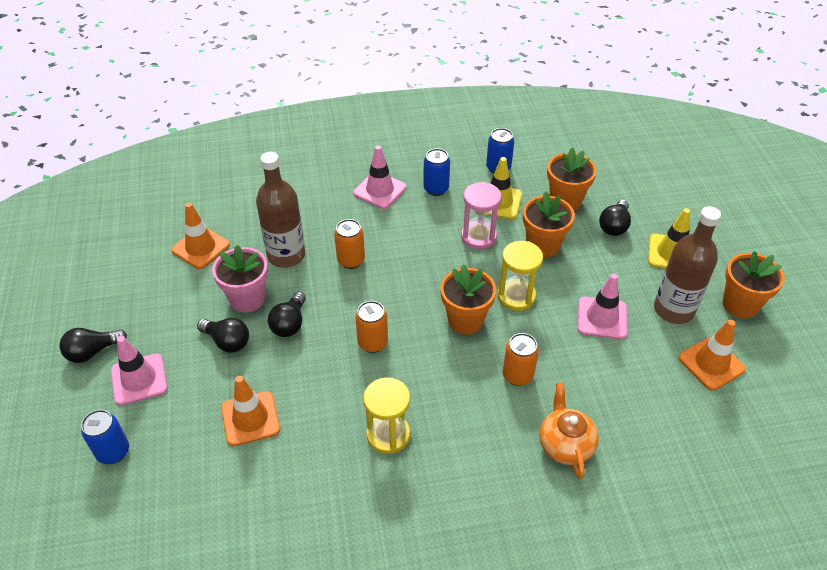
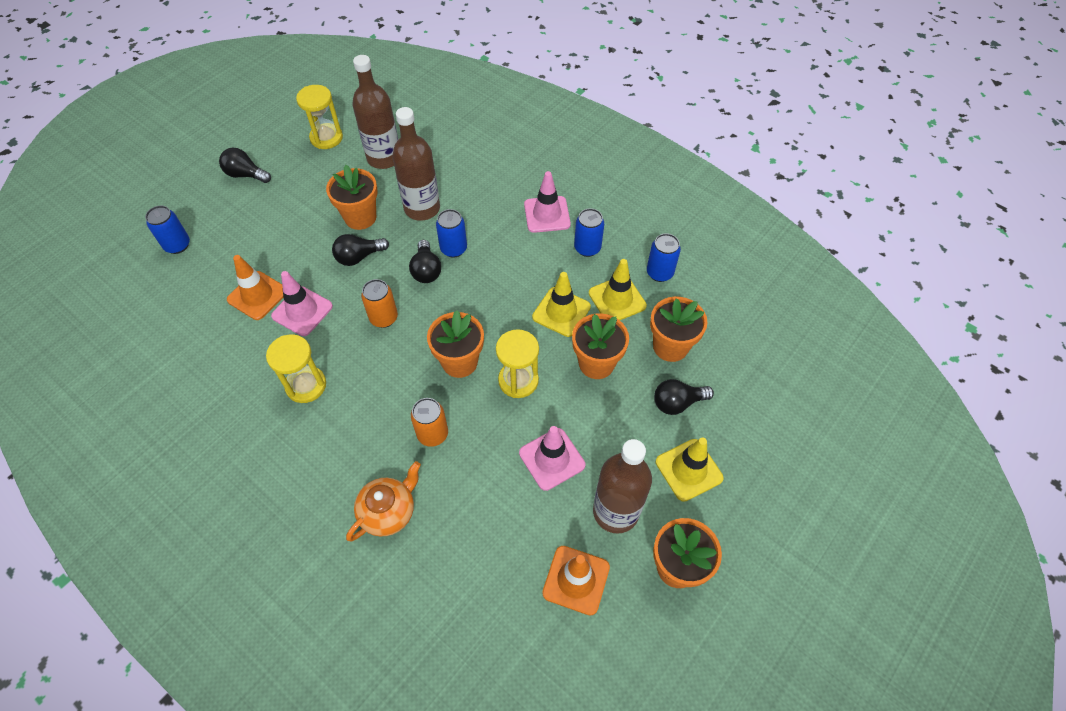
camera: 50 degrees right, 10 degrees up
pink traffic cone [111,336,168,406] -> pink traffic cone moved to [271,271,333,336]
orange traffic cone [171,203,230,269] -> brown bottle [352,55,398,169]
black light bulb [197,318,249,353] -> black light bulb moved to [409,240,441,283]
pink flower pot [212,245,268,313] -> orange flower pot [326,165,378,230]
orange can [334,219,365,269] -> blue can [436,209,467,258]
pink hourglass [461,182,501,249] -> yellow traffic cone [532,272,591,337]
none -> yellow hourglass [296,85,343,149]

